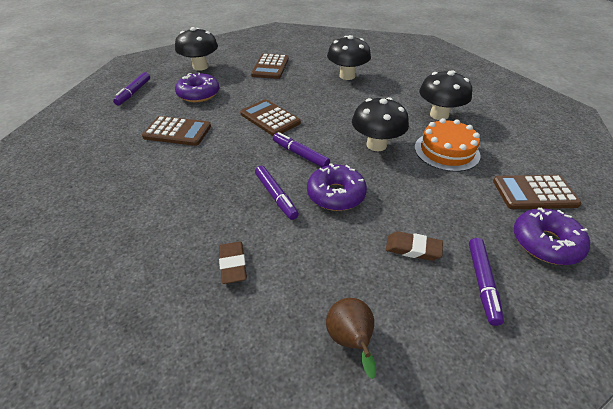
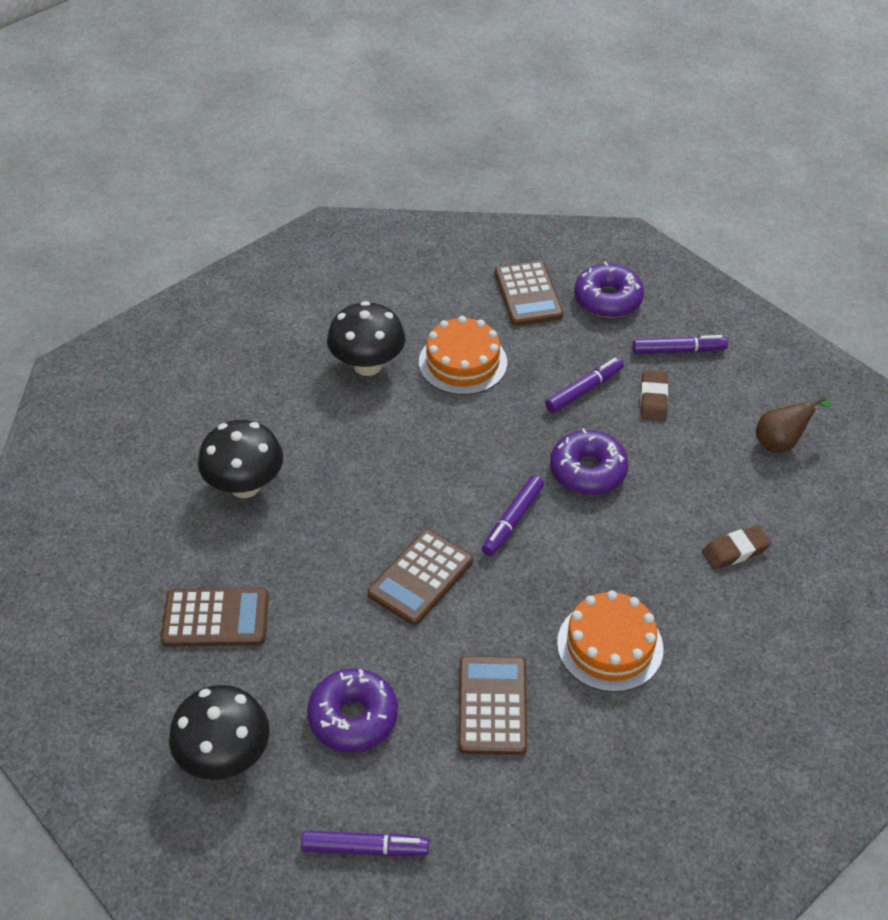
camera: 100 degrees left, 5 degrees up
purple marker [255,166,299,220] -> purple marker moved to [545,357,624,413]
black mushroom [352,97,409,151] -> none
none -> orange cake [557,590,663,692]

